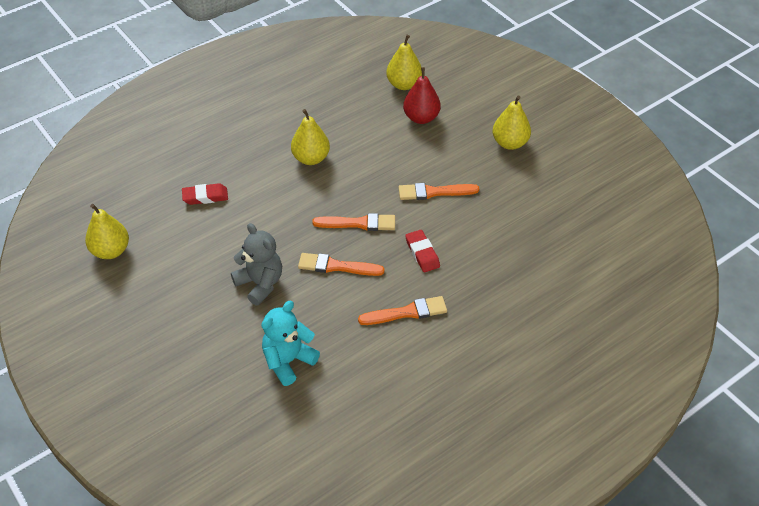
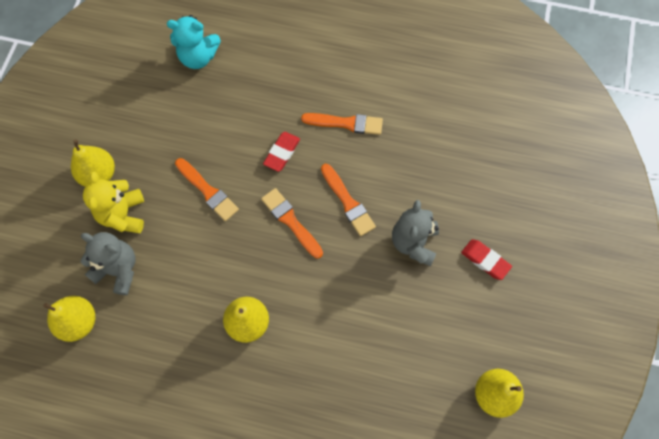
camera: 130 degrees left, 20 degrees up
red eraser [182,183,228,205] -> red eraser moved to [461,239,512,280]
turquoise teddy bear [261,301,320,386] -> turquoise teddy bear moved to [167,15,221,69]
orange brush [358,296,447,325] -> orange brush turned 150 degrees clockwise [301,113,383,135]
red pear [403,67,441,124] -> grey teddy bear [81,232,136,295]
none -> yellow teddy bear [83,171,144,233]

